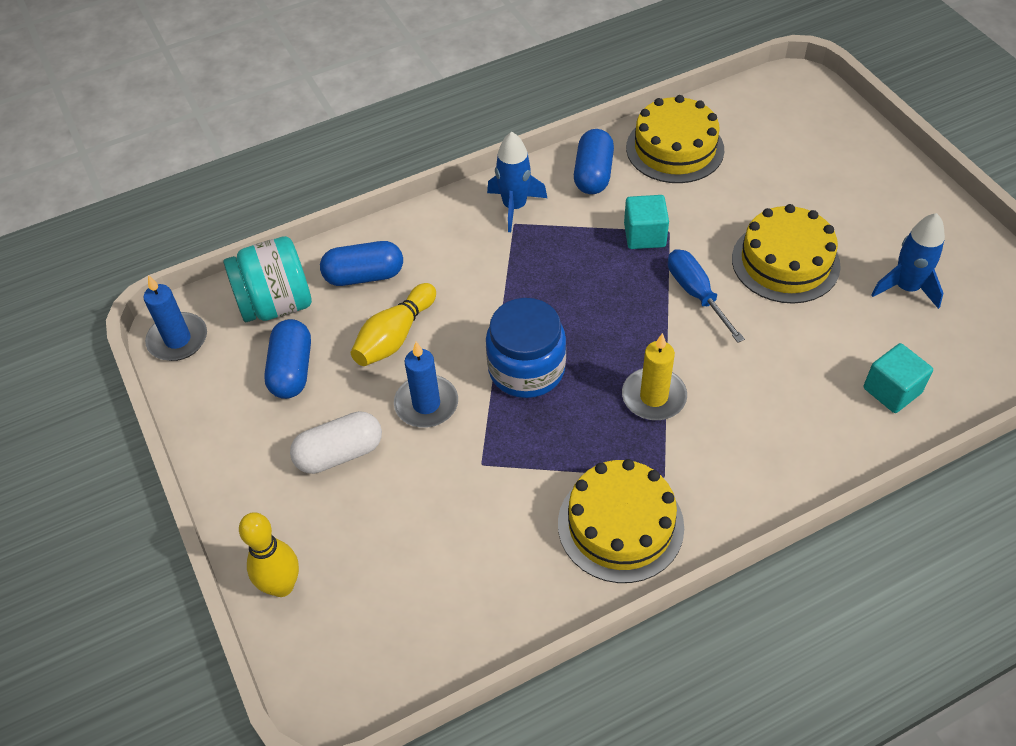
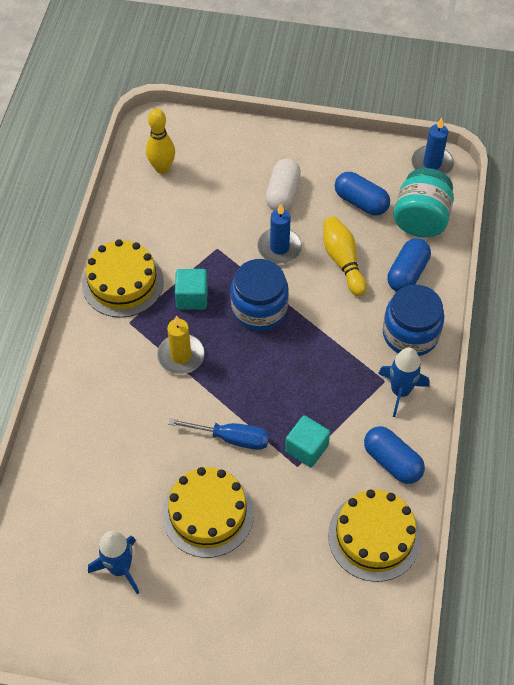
camera: 125 degrees right, 5 degrees up
yellow bowling pin [239,512,299,597] -> yellow bowling pin moved to [146,109,175,174]
turquoise cube [864,343,933,413] -> turquoise cube moved to [175,269,208,309]
none -> blue jar [383,284,444,356]

